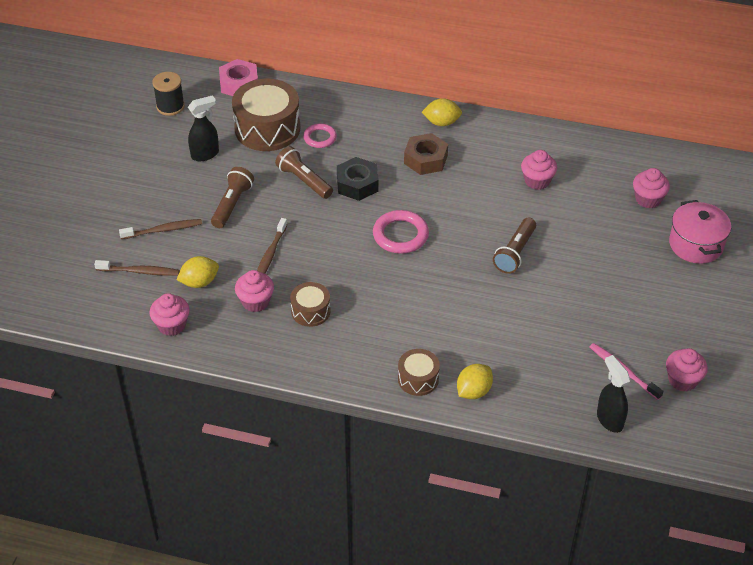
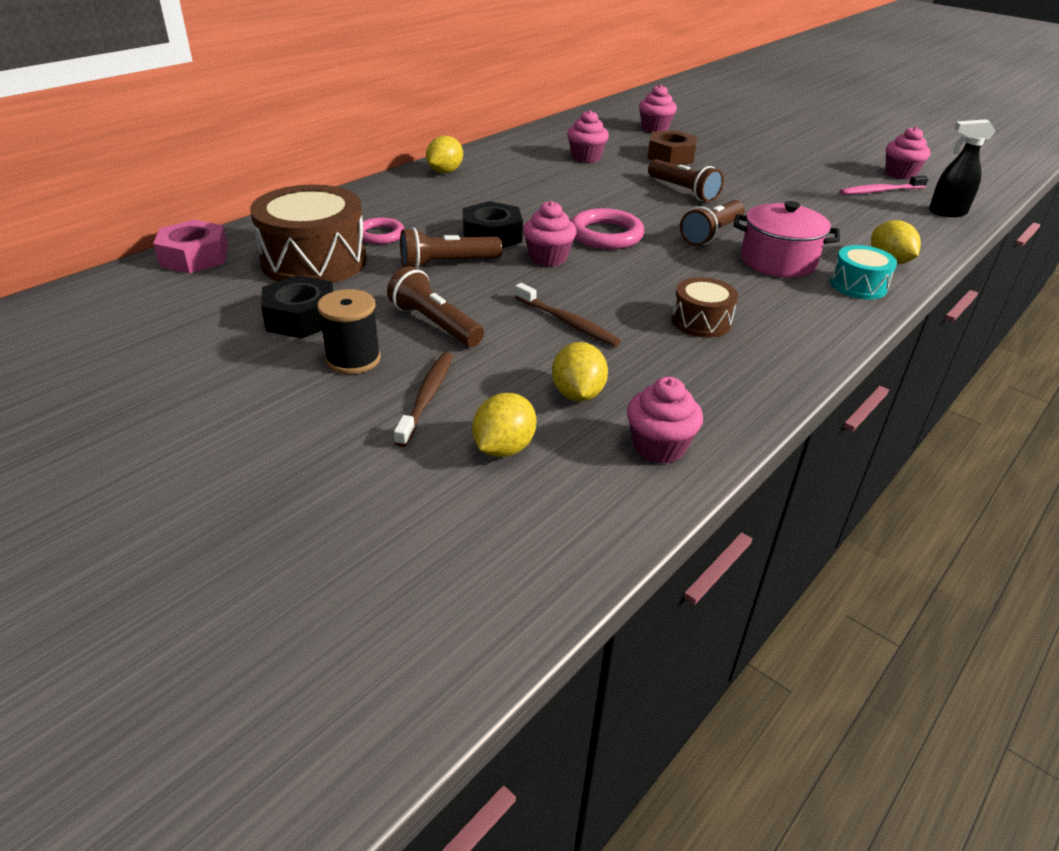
camera: 65 degrees left, 10 degrees down
brown toothbrush [94,260,180,276] -> yellow lemon [472,393,537,457]
black spool [152,72,185,116] -> black spool moved to [317,289,381,374]
black spray bottle [188,95,219,161] -> black nut [261,275,333,338]
pink cupcake [235,270,274,312] -> pink cupcake moved to [523,201,577,267]
brown drum [398,349,440,396] -> turquoise drum [830,245,897,299]
brown nut [404,133,448,175] -> brown nut moved to [647,130,697,165]
pink pot [669,200,731,264] -> pink pot moved to [734,201,840,278]
none -> brown flashlight [680,200,745,246]

